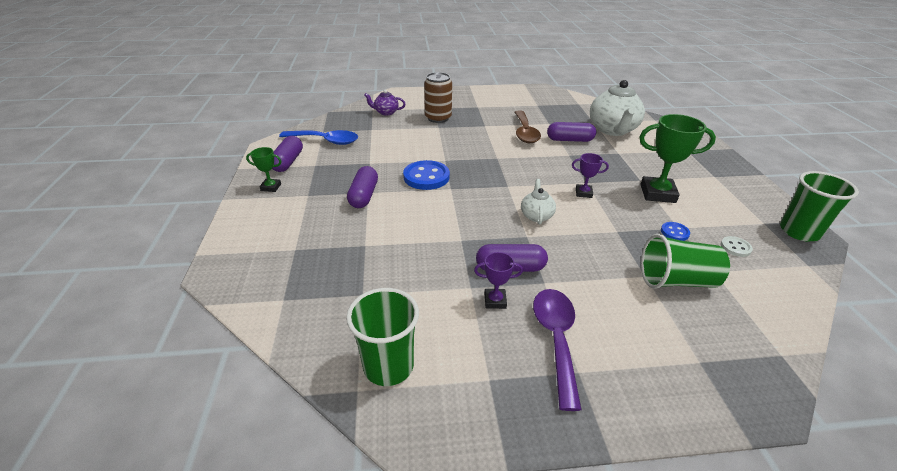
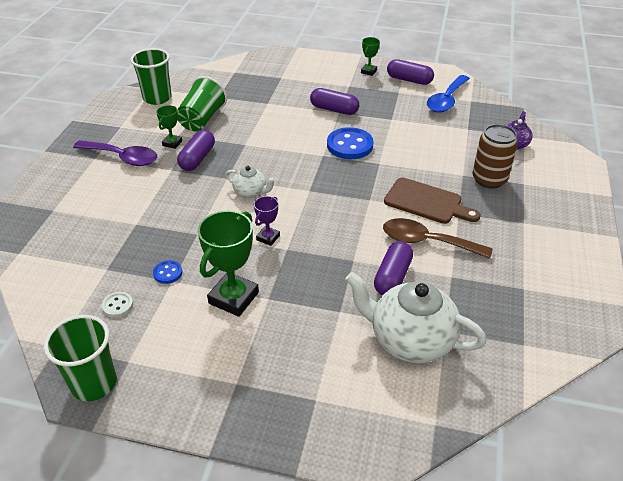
camera: 110 degrees right, 5 degrees up
purple trophy [474,252,523,309] -> green trophy [156,105,182,149]
green cup [641,234,730,289] -> green cup moved to [177,76,227,132]
none -> brown cutting board [384,177,481,224]

